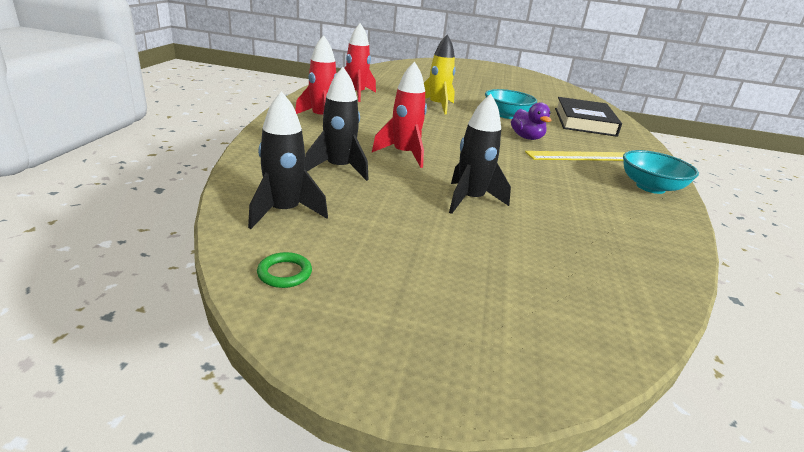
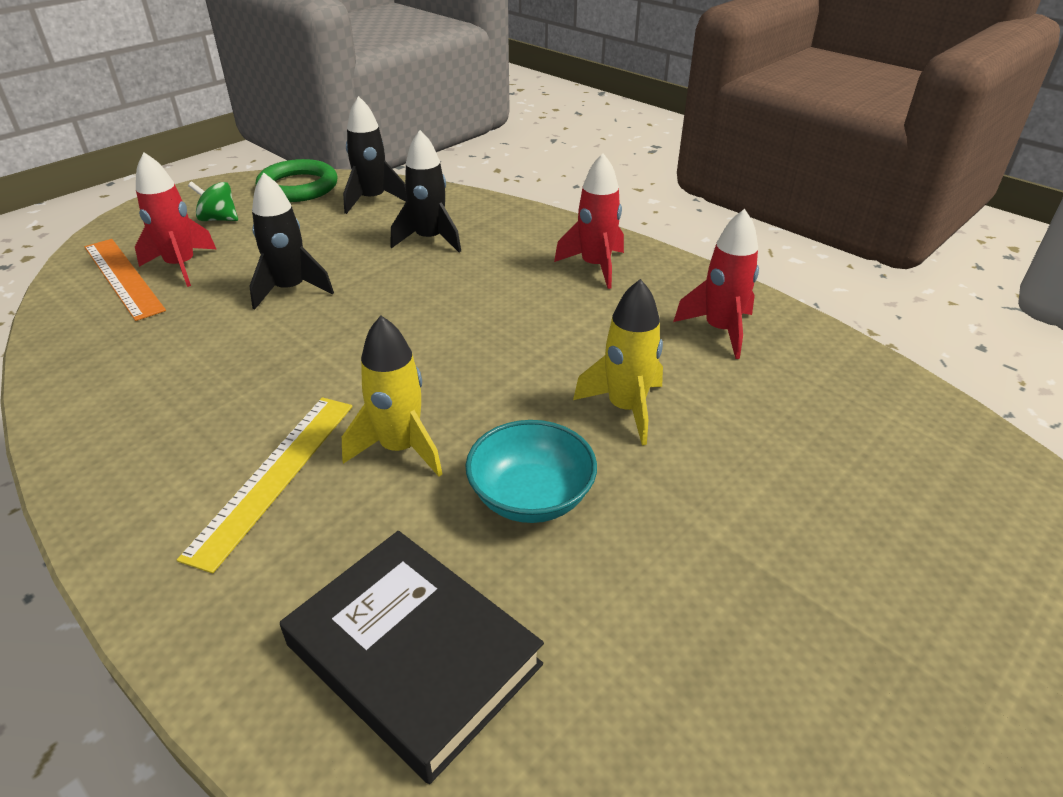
camera: 125 degrees right, 10 degrees up
green ring [257,252,312,288] -> green ring [256,159,338,202], size x2.21
red rocket [372,61,427,168] -> red rocket moved to [135,152,216,287]
purple duck [511,102,551,140] -> yellow rocket [342,316,443,477]
turquoise bowl [623,150,699,194] -> none
none -> orange ruler [85,239,166,321]
none -> green spinning top [188,181,238,221]

